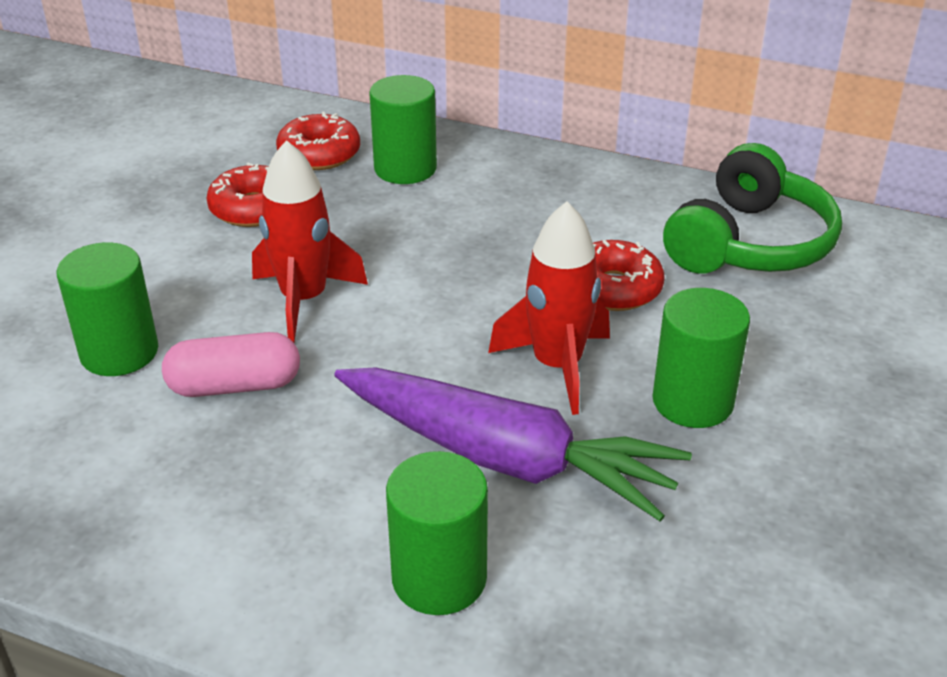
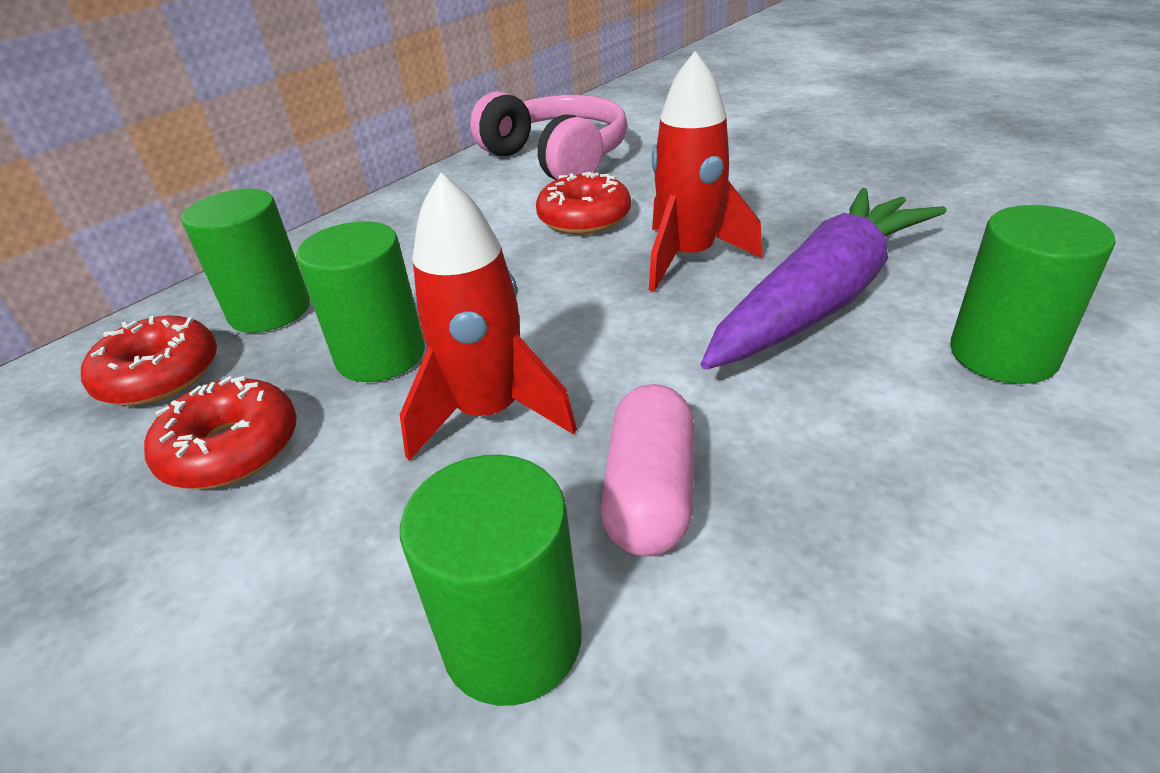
camera: 70 degrees left, 0 degrees up
green cylinder [652,288,750,428] -> green cylinder moved to [296,221,425,382]
green headphones [663,143,842,274] -> pink headphones [470,91,627,180]

